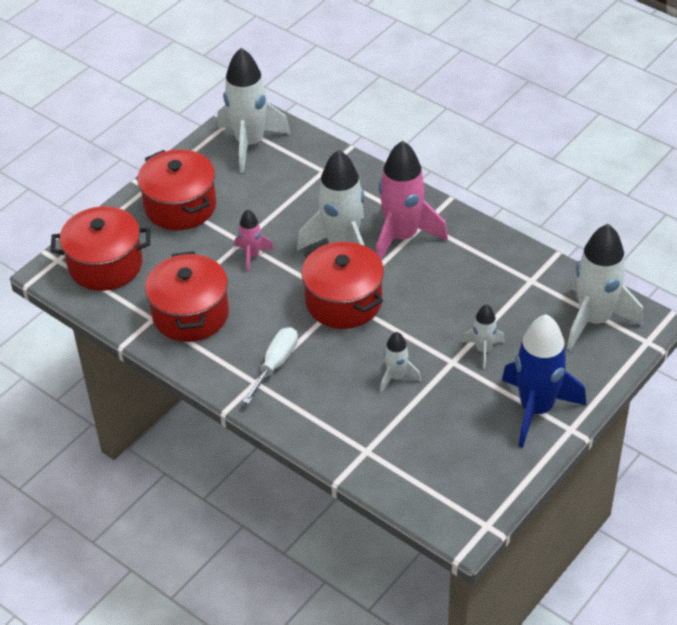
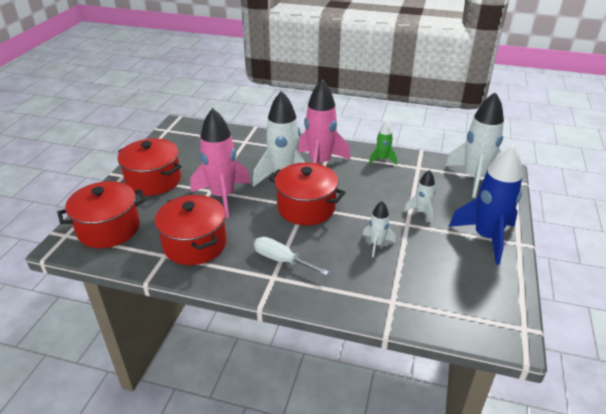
camera: 25 degrees left, 10 degrees down
white rocket [217,48,291,173] -> none
pink rocket [235,209,274,272] -> pink rocket [190,108,251,218], size x2.00
white screwdriver [243,327,298,404] -> white screwdriver turned 60 degrees counterclockwise [254,237,329,276]
none -> green rocket [369,121,397,165]

